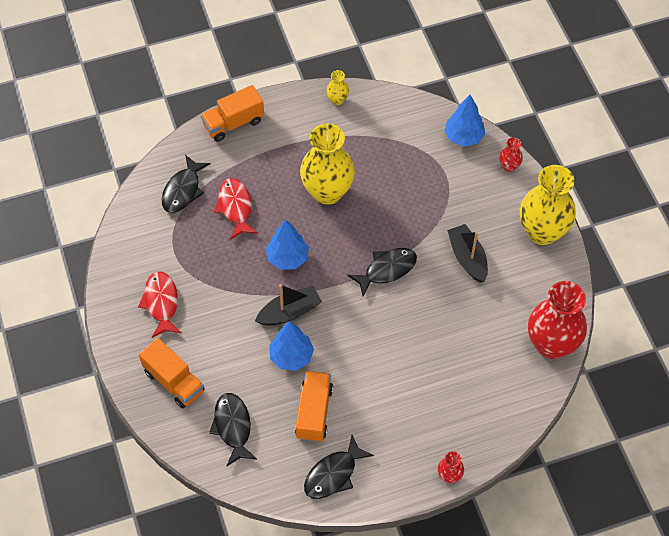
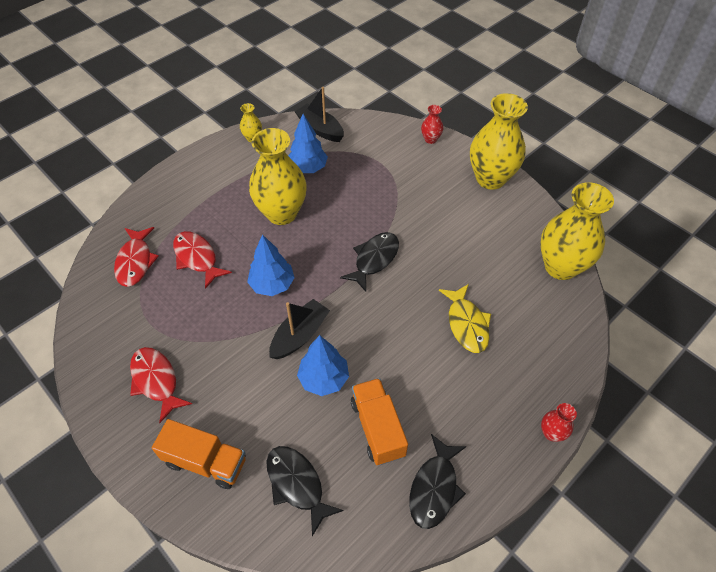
camera: 25 degrees left, 5 degrees down
black fish [161,155,210,213] -> red fish [114,227,159,287]
orange truck [201,85,264,142] -> none
blue tree [444,95,485,147] -> blue tree moved to [288,114,328,173]
black boat [447,224,488,283] -> black boat moved to [295,87,344,142]
red vase [528,281,587,359] -> yellow vase [540,182,614,280]
none -> yellow fish [439,284,491,353]

